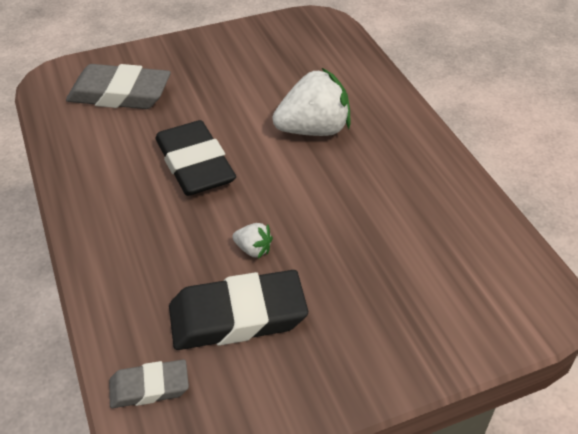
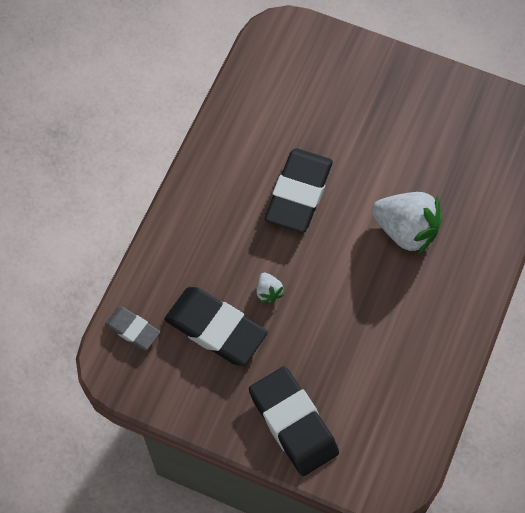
camera: 45 degrees right, 20 degrees up
grey eraser [66,64,171,109] -> none
none -> black eraser [249,366,339,476]

